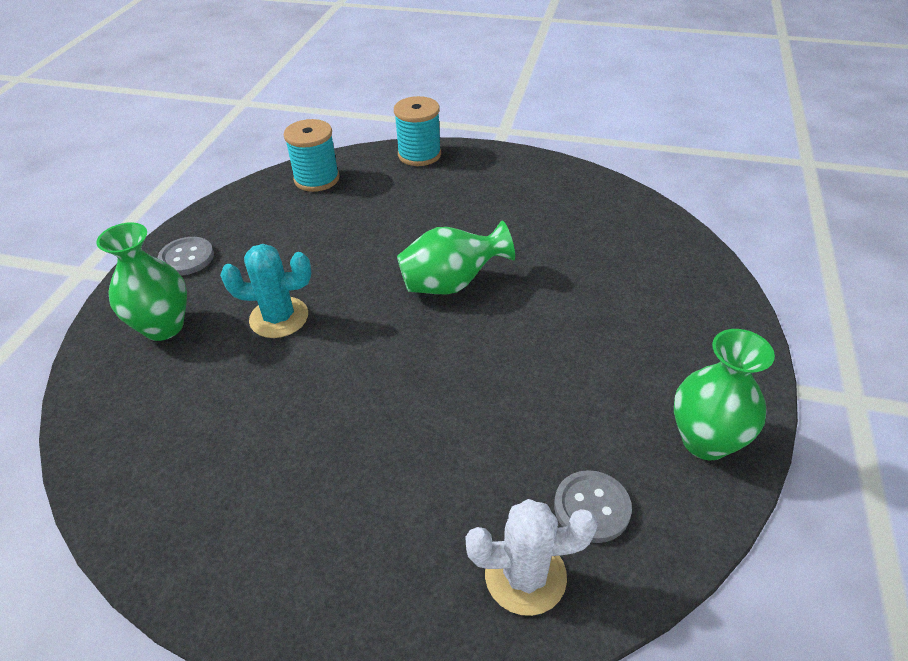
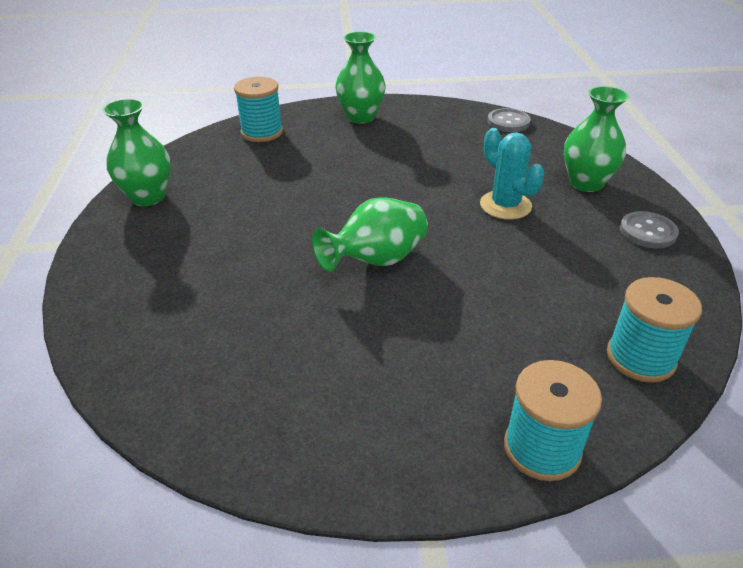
camera: 160 degrees right, 5 degrees down
turquoise cactus [220,244,311,338] -> turquoise cactus turned 75 degrees clockwise [480,128,544,220]
white cactus [466,499,598,616] -> turquoise spool [234,77,283,142]
grey button [554,470,632,543] -> grey button moved to [487,108,531,132]
none -> green vase [335,31,386,124]

